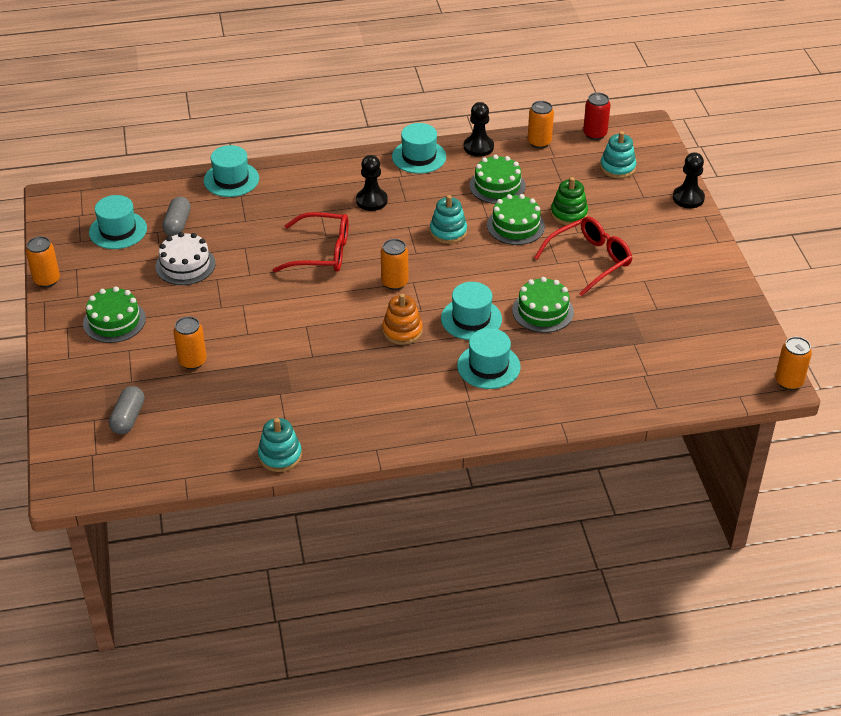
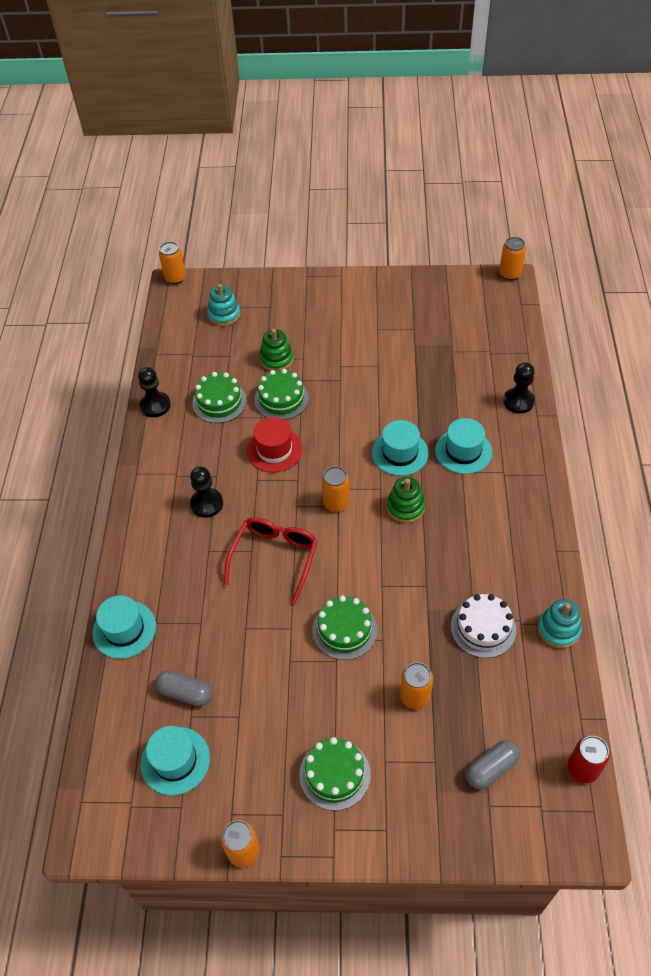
camera: 75 degrees left, 10 degrees up
grey capsule [109,386,144,434] -> grey capsule turned 60 degrees counterclockwise [466,740,520,790]
white cake [156,232,216,285] -> white cake moved to [451,594,516,658]
orange stacking toy [382,294,423,345] -> green stacking toy [387,477,425,523]
turquoise hat [392,123,446,174] -> none
turquoise stacking toy [430,195,467,244] -> red hat [247,417,303,473]
green cake [512,277,574,333] -> green cake moved to [313,595,377,660]
orange can [528,101,554,148] -> orange can moved to [159,242,186,284]
red glasses [534,216,632,296] -> none
red can [583,93,611,140] -> red can moved to [568,736,610,783]
black pawn [673,152,705,208] -> black pawn moved to [503,362,535,413]

